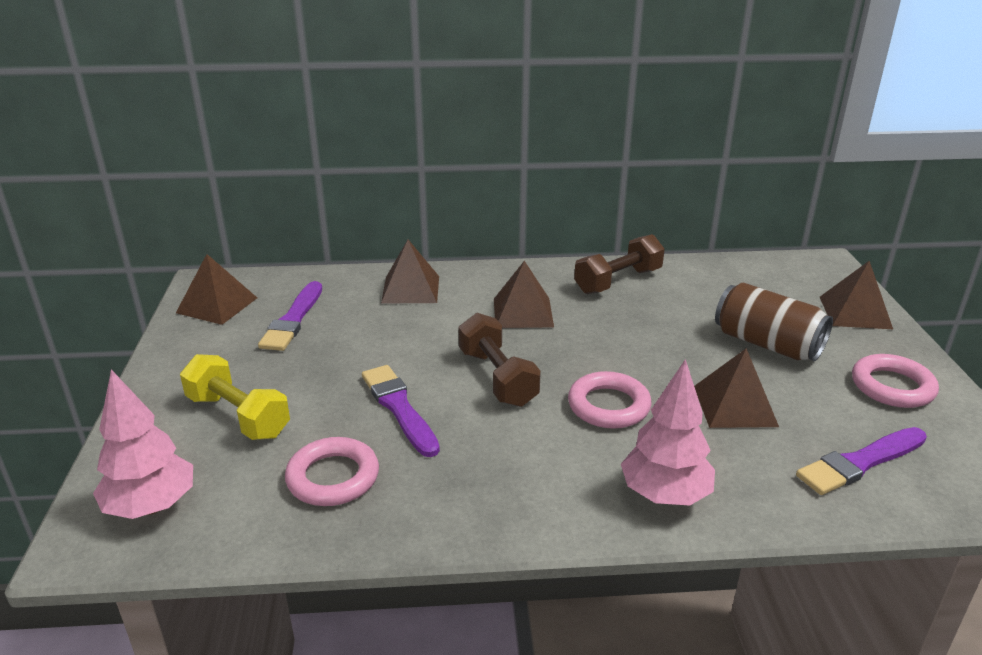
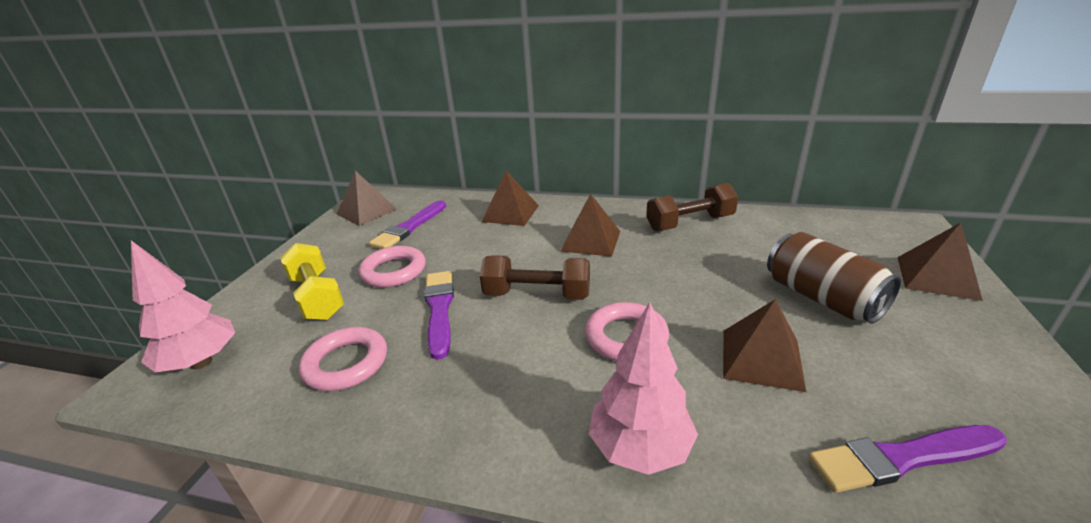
camera: 20 degrees right, 0 degrees up
brown dumbbell [458,313,541,407] -> brown dumbbell turned 75 degrees counterclockwise [480,255,590,300]
pink ring [852,354,939,408] -> pink ring moved to [359,246,426,288]

